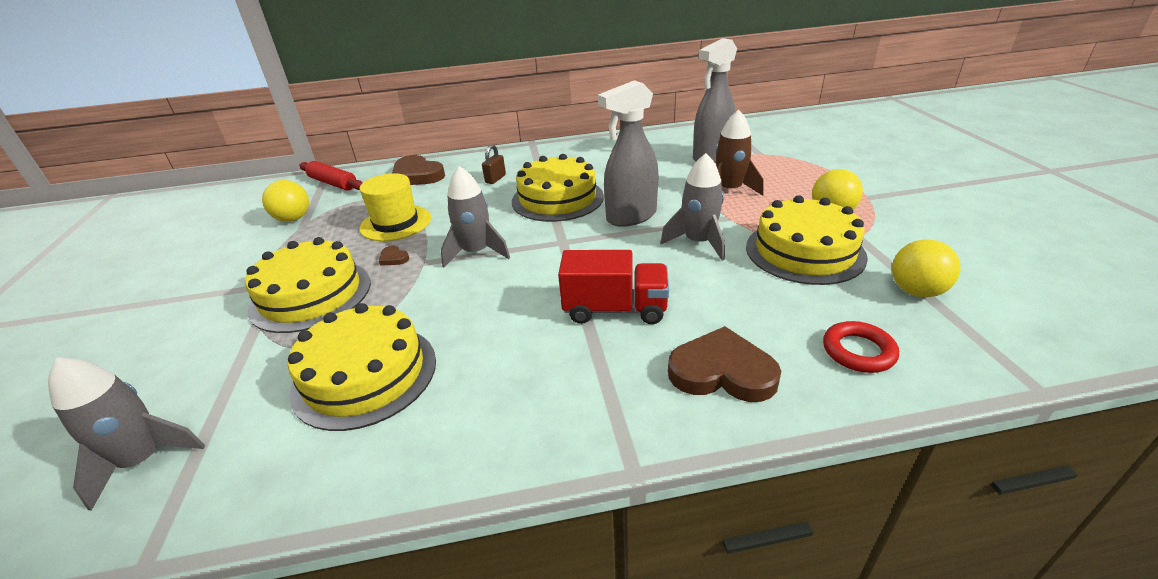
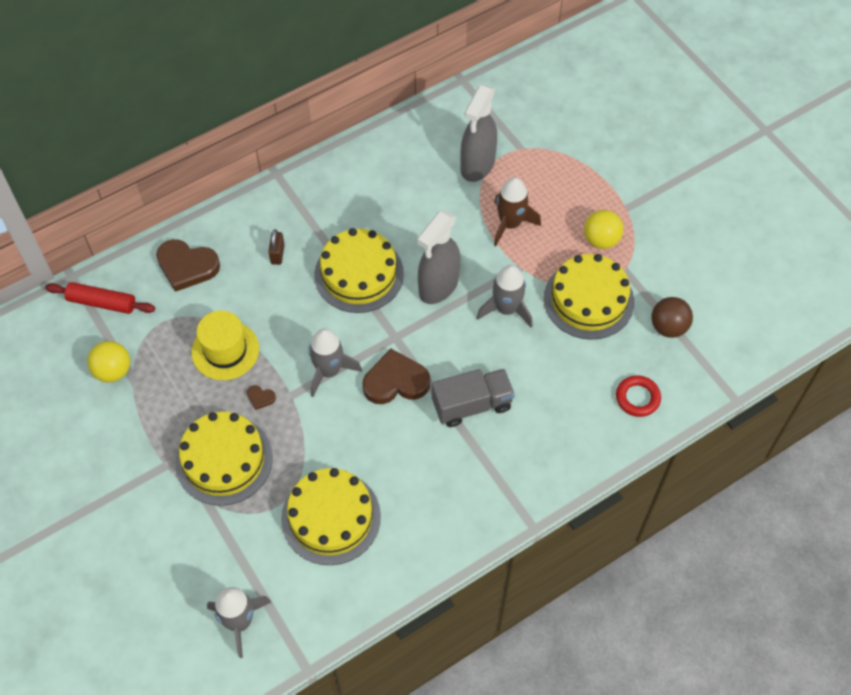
camera: 25 degrees left, 25 degrees up
red truck [558,250,669,324] -> grey truck [432,369,515,427]
brown heart [668,326,781,402] -> brown heart moved to [362,349,430,404]
yellow ball [892,239,961,297] -> brown ball [652,297,693,338]

